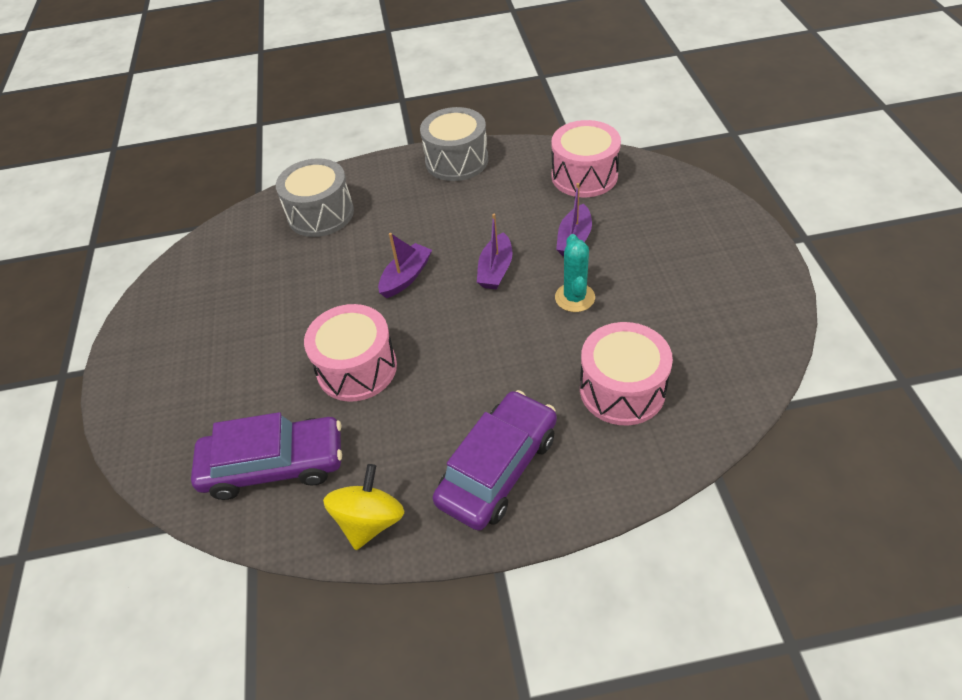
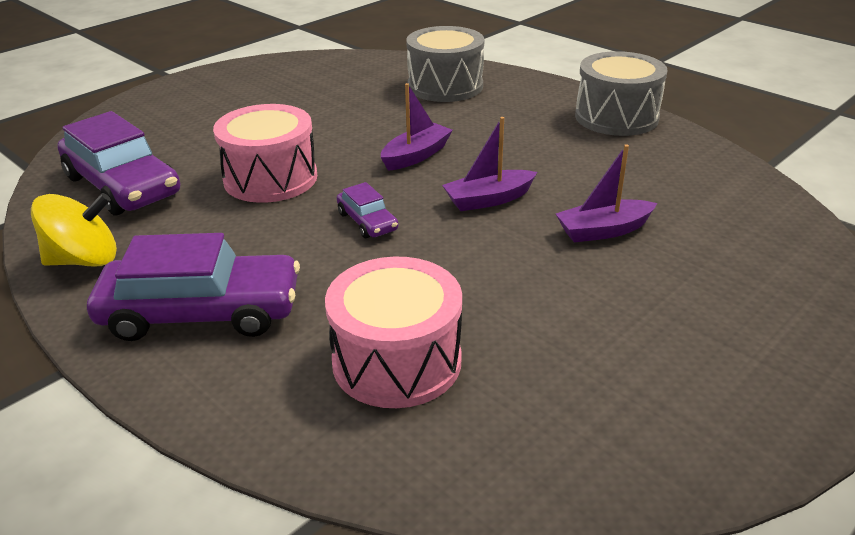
camera: 50 degrees right, 15 degrees down
purple boat [378,233,432,298] -> purple boat turned 45 degrees counterclockwise [381,83,453,171]
pink drum [552,120,621,197] -> none
turquoise cactus [555,234,595,312] -> none
none -> purple car [337,182,398,238]

